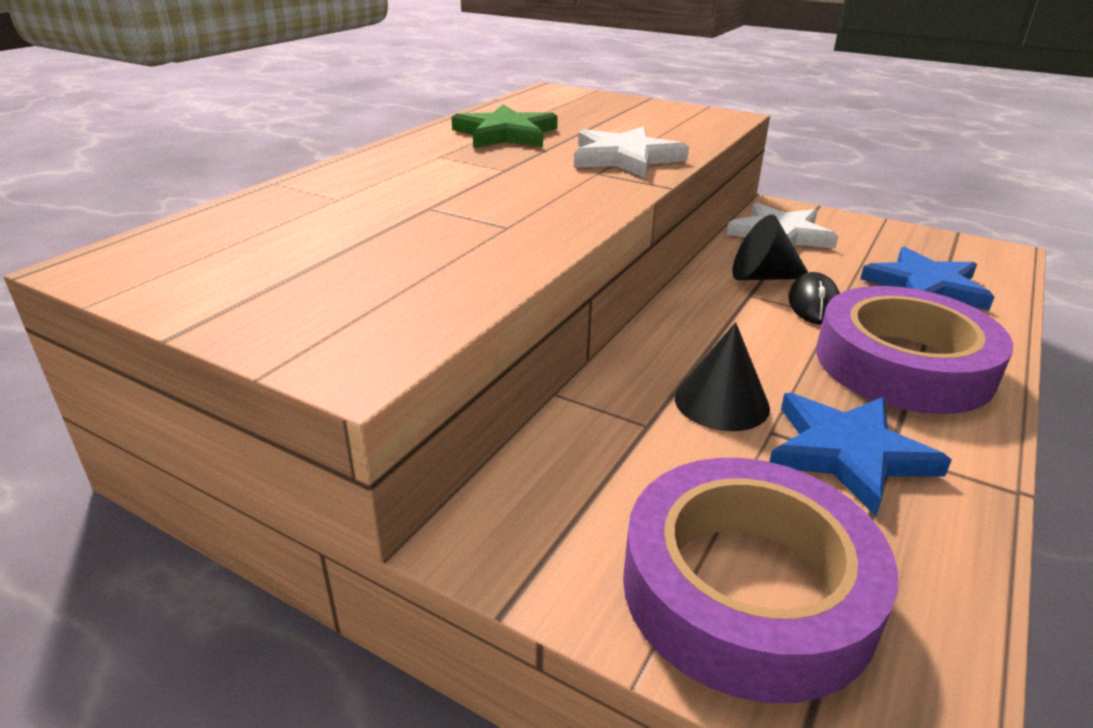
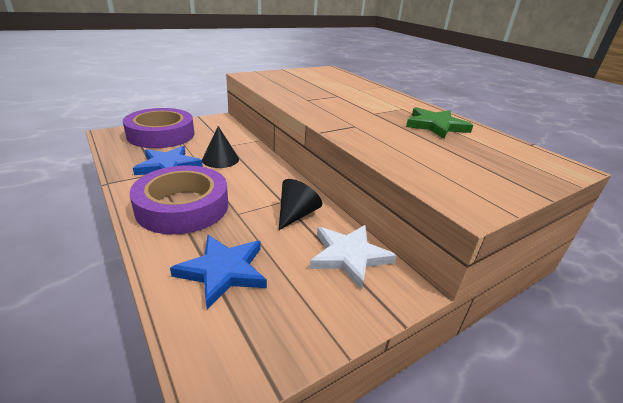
camera: 115 degrees right, 0 degrees up
white star [574,126,689,178] -> none
black mouse [788,272,840,325] -> none

